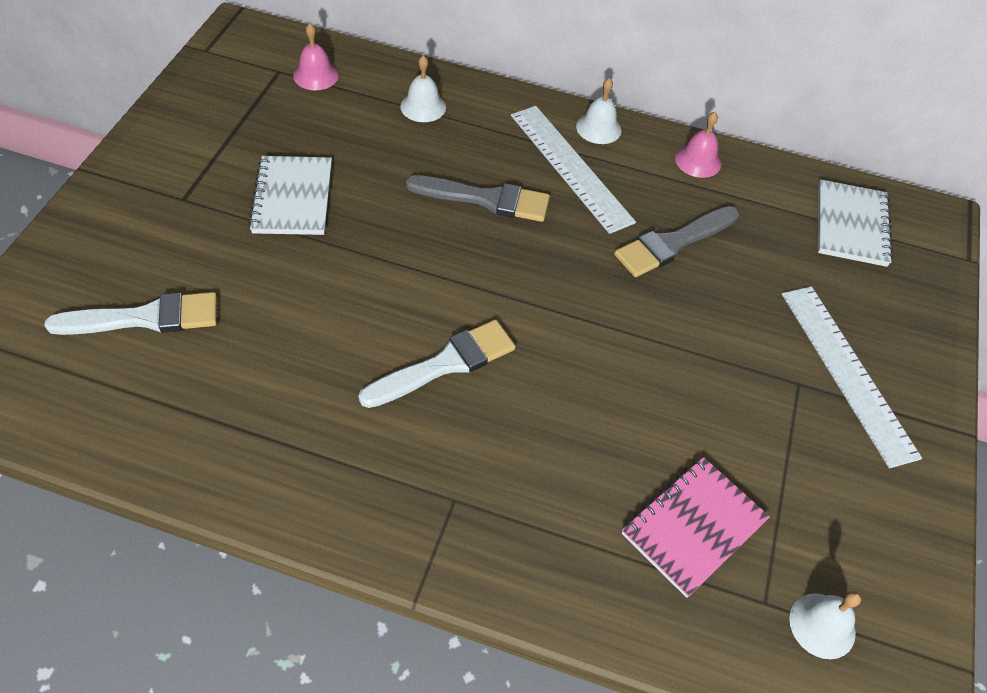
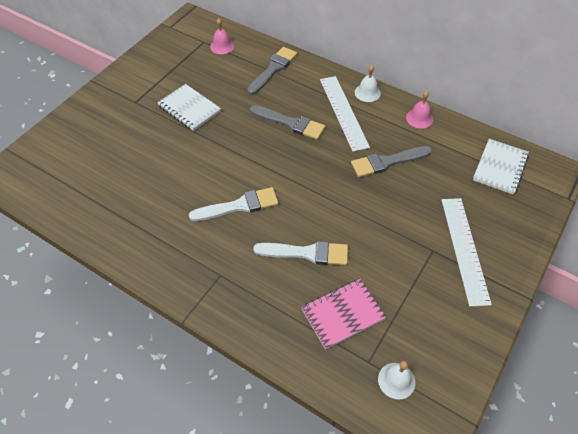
camera: 20 degrees right, 0 degrees up
white brush [44,292,217,335] -> white brush moved to [253,241,348,265]
white notebook [248,156,332,235] -> white notebook turned 60 degrees counterclockwise [157,84,221,131]
white bell [400,55,446,122] -> grey brush [247,47,297,95]

